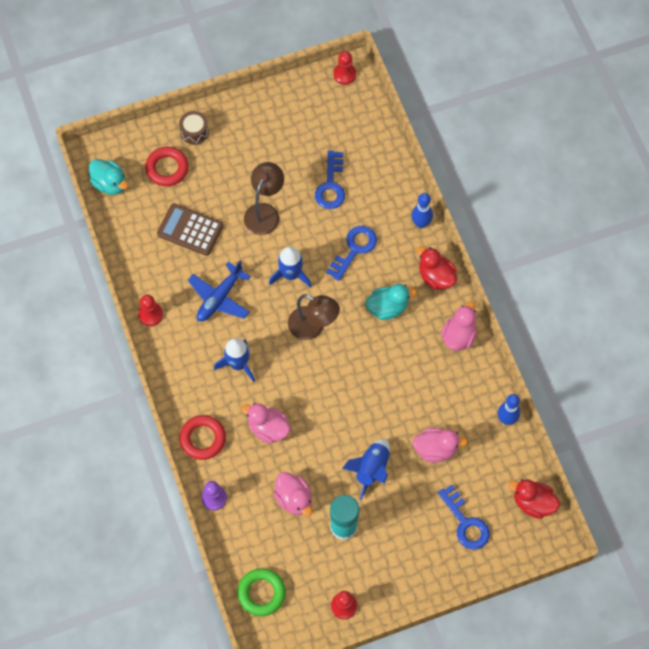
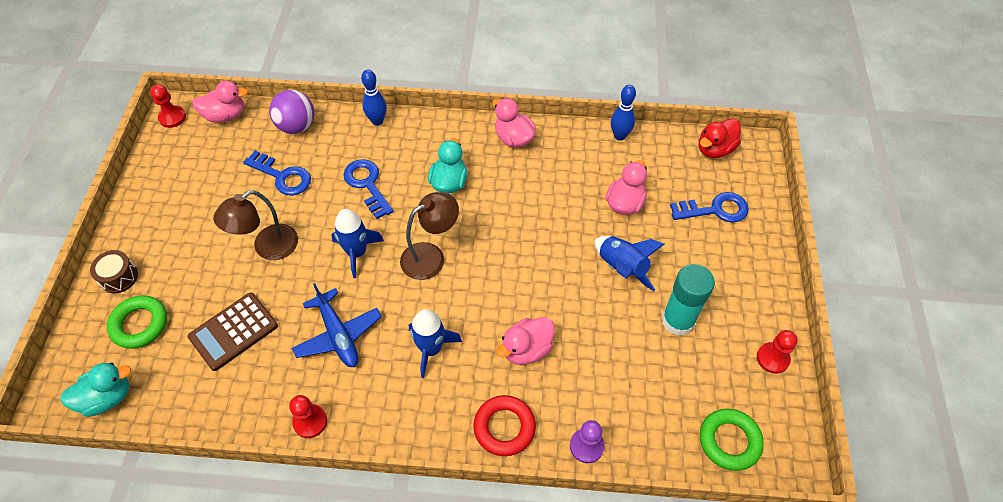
camera: 65 degrees left, 10 degrees down
red ring [145,147,189,186] -> green ring [107,295,167,349]
brown lamp [244,162,284,235] -> brown lamp turned 90 degrees counterclockwise [213,190,298,260]
pink duck [273,472,312,516] -> pink duck moved to [192,81,248,123]
red duck [416,246,457,290] -> none
none -> purple ball [269,90,314,134]

